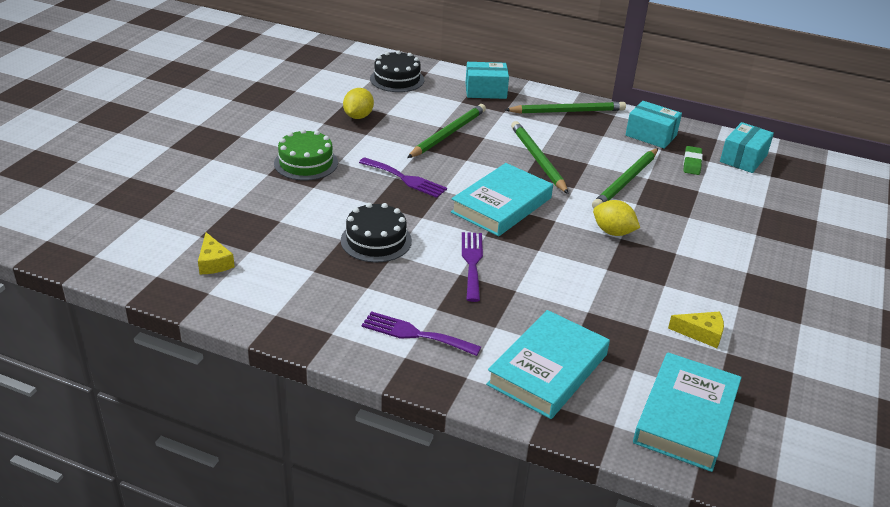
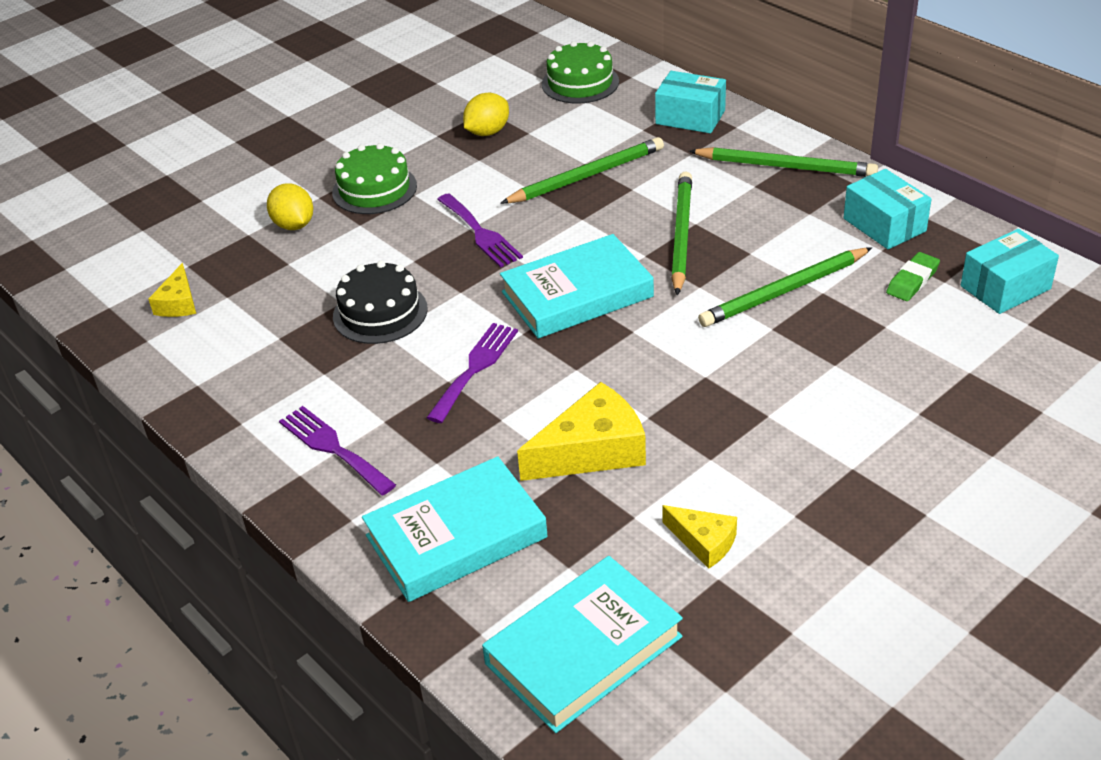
camera: 30 degrees right, 5 degrees up
black cake [370,50,424,92] -> green cake [542,41,619,104]
yellow lemon [593,200,640,236] -> yellow lemon moved to [267,183,313,230]
none -> yellow cheese [517,382,646,481]

